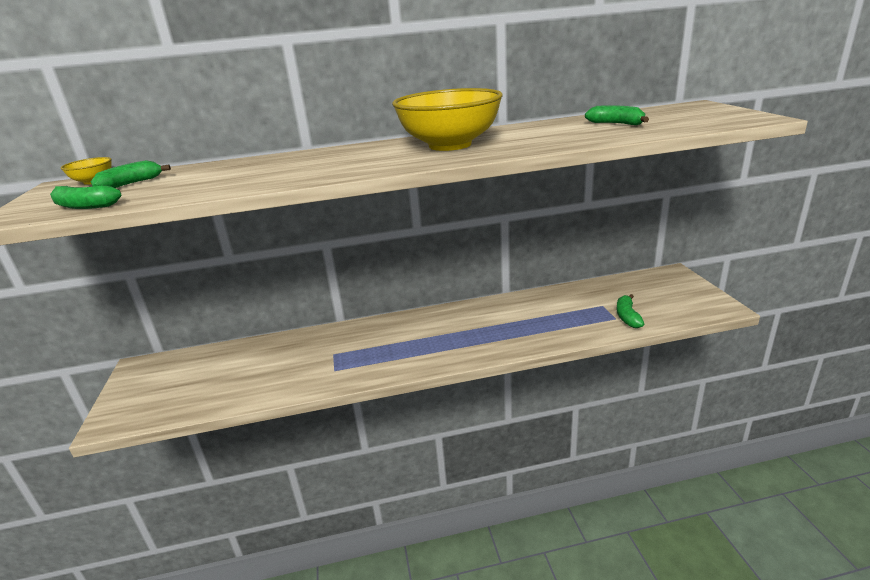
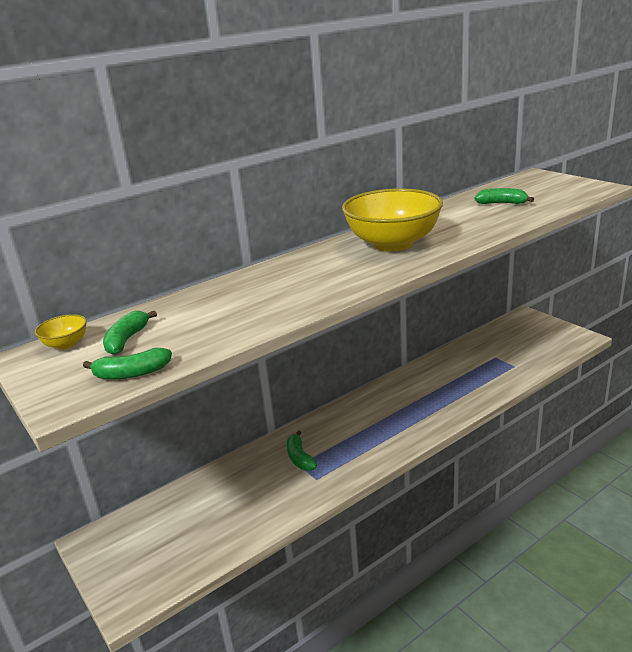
camera: 25 degrees left, 0 degrees up
green banana [616,294,644,328] -> green banana moved to [287,430,317,471]

